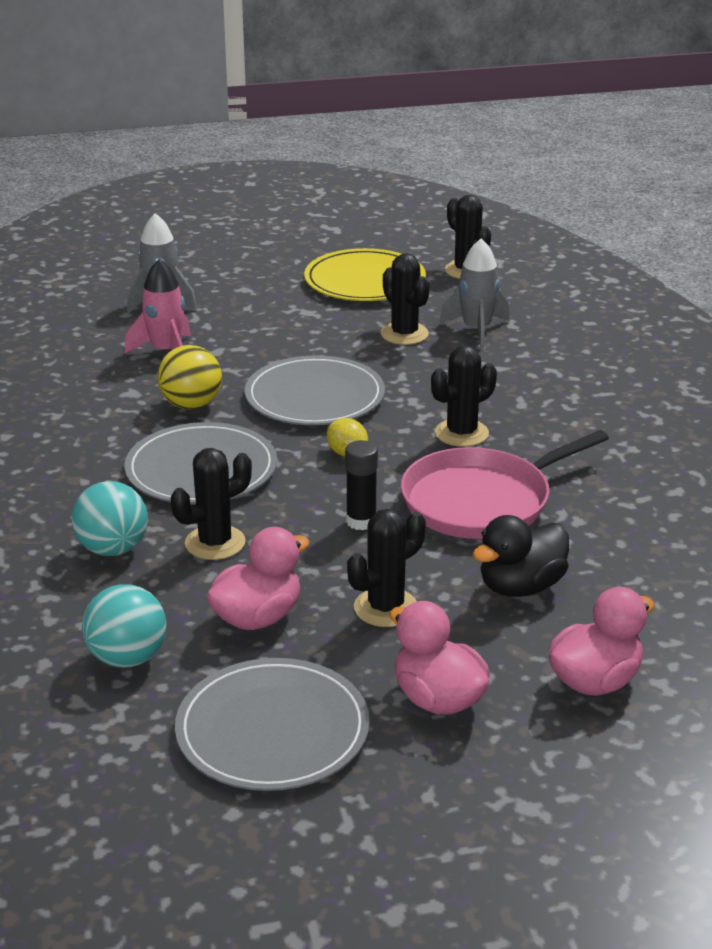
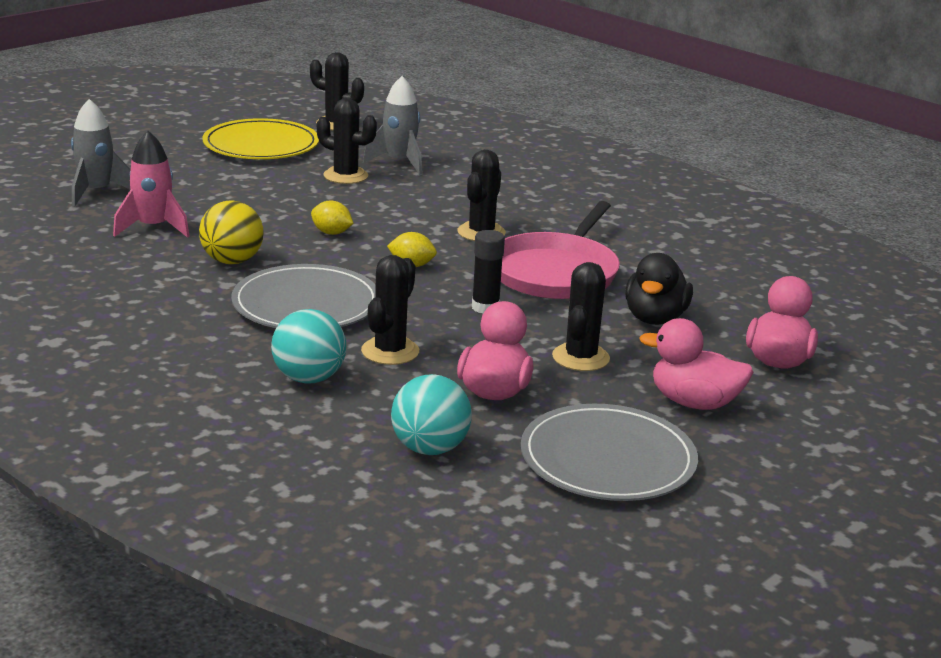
camera: 35 degrees left, 5 degrees down
grey plate [245,355,385,425] -> yellow lemon [311,200,353,235]

